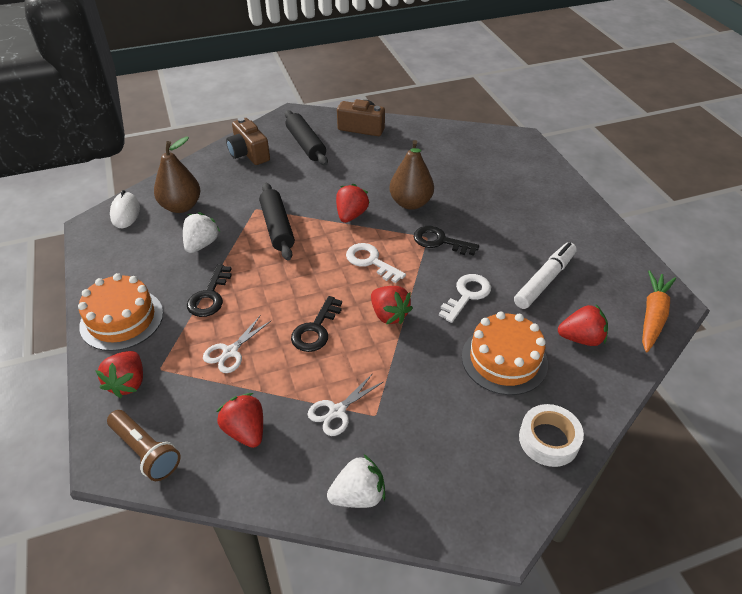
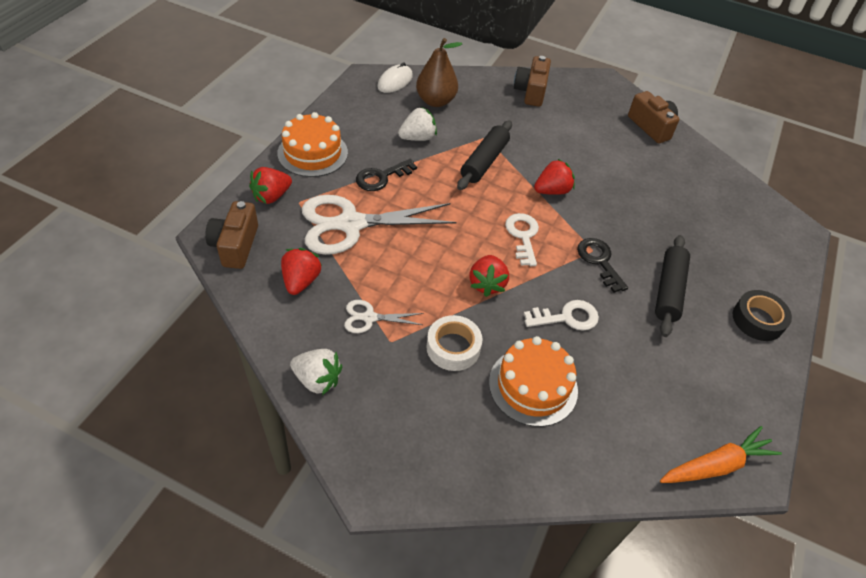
camera: 40 degrees right, 5 degrees up
brown flashlight [107,410,181,481] -> brown camera [205,201,258,269]
white scissors [203,315,271,373] -> white scissors [302,195,457,255], size x2.16
black rolling pin [285,110,328,166] -> black rolling pin moved to [655,235,690,337]
black key [291,296,342,352] -> none
brown pear [389,140,434,210] -> none
white marker [514,242,577,309] -> none
white tape [519,404,584,467] -> white tape moved to [426,315,482,371]
red strawberry [558,305,608,346] -> none
none -> black tape [733,290,792,341]

